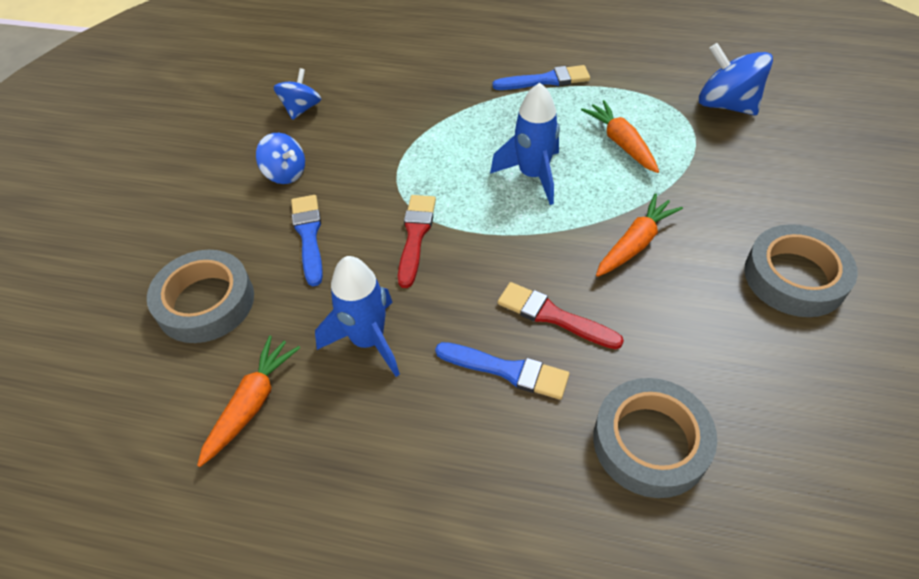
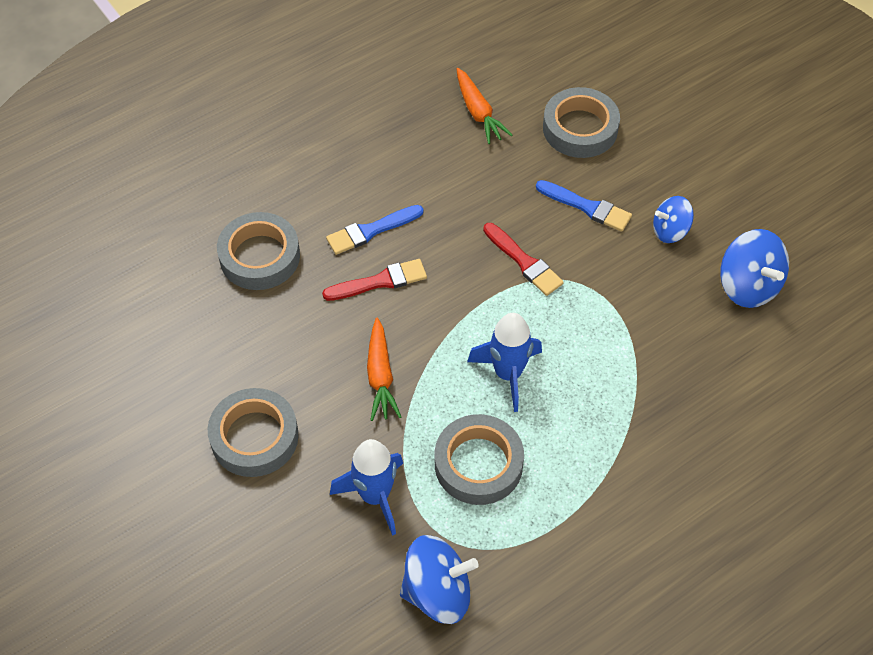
camera: 130 degrees right, 5 degrees up
blue spinning top [273,68,321,120] -> blue spinning top [720,229,789,308], size x1.58
blue rocket [315,256,400,377] -> blue rocket moved to [330,439,403,536]
blue brush [493,65,590,90] -> none
orange carrot [581,100,659,173] -> grey tape [435,414,524,505]

